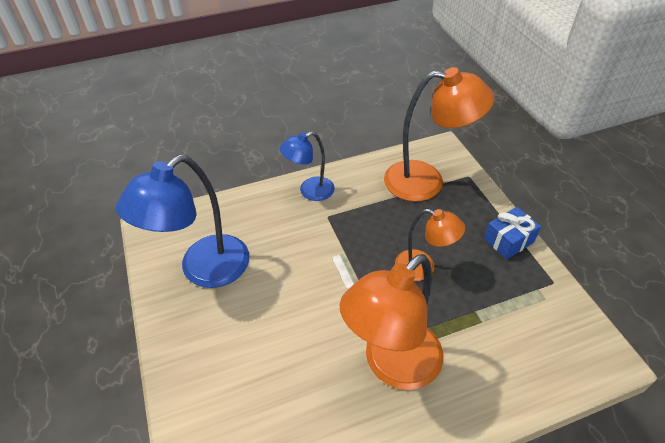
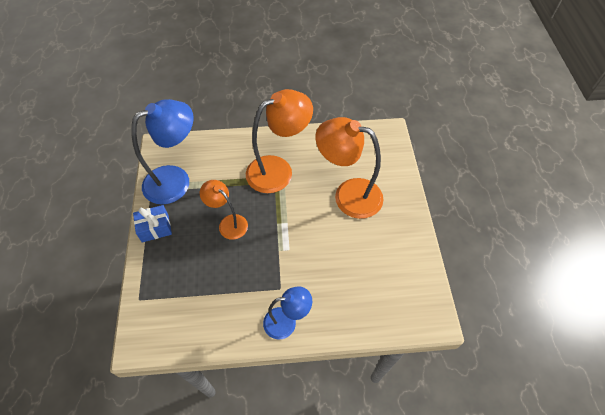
camera: 165 degrees left, 10 degrees up
blue lamp [116,155,250,288] -> blue lamp moved to [131,99,194,205]
orange lamp [384,67,494,202] -> orange lamp moved to [315,117,384,219]

